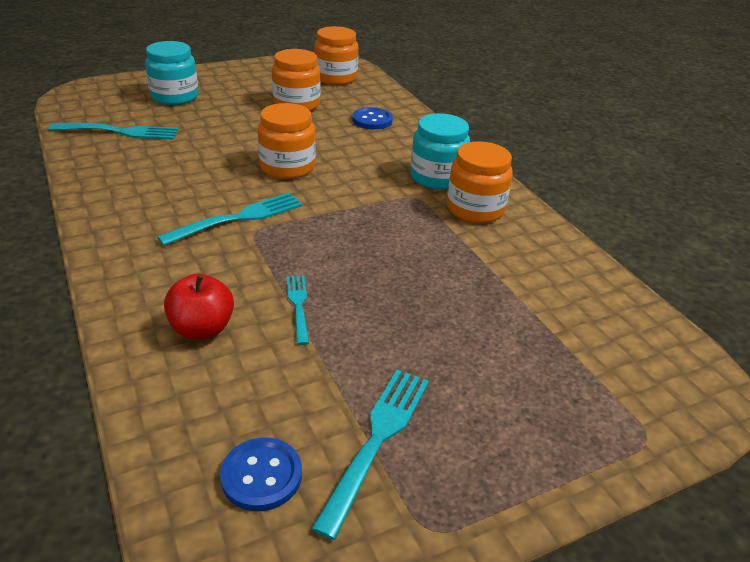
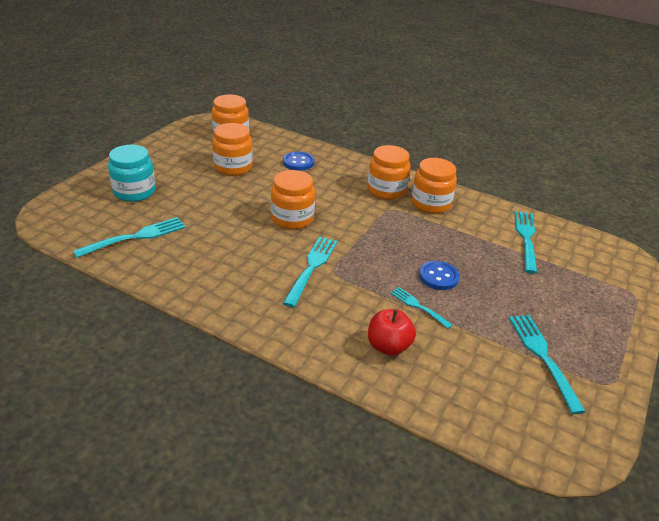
camera: 35 degrees left, 0 degrees up
blue button [220,437,302,511] -> blue button moved to [419,261,460,290]
turquoise jar [410,113,470,190] -> orange jar [367,145,410,200]
none -> turquoise fork [514,211,537,274]

